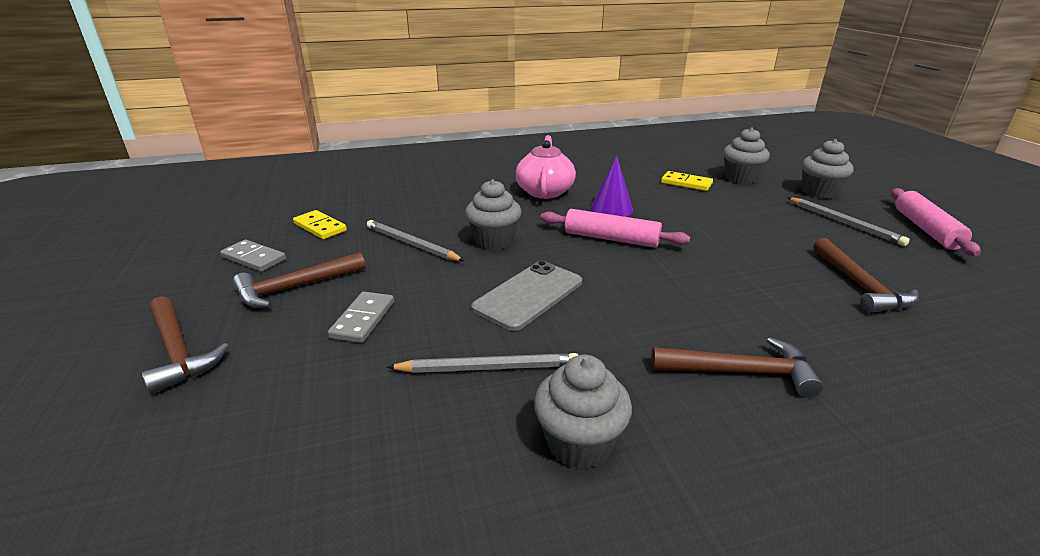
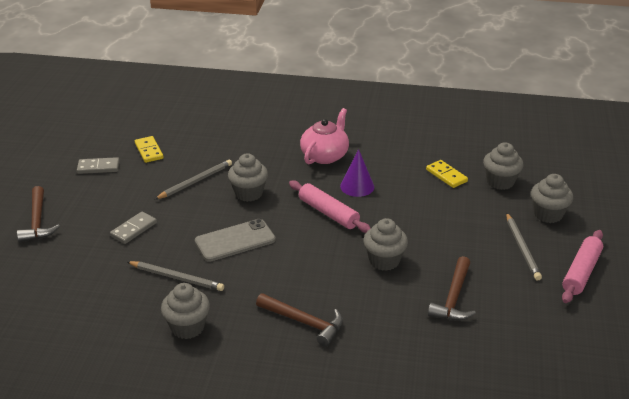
camera: 25 degrees right, 5 degrees up
grey domino [220,240,286,272] -> grey domino turned 60 degrees counterclockwise [77,157,120,174]
brown hammer [233,252,366,308] -> none
grey pencil [367,220,464,261] -> grey pencil turned 75 degrees clockwise [155,160,232,199]
none -> grey cupcake [363,218,408,271]

